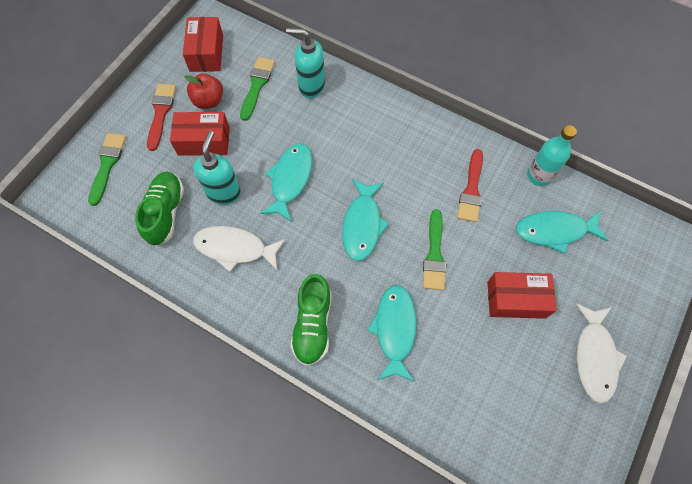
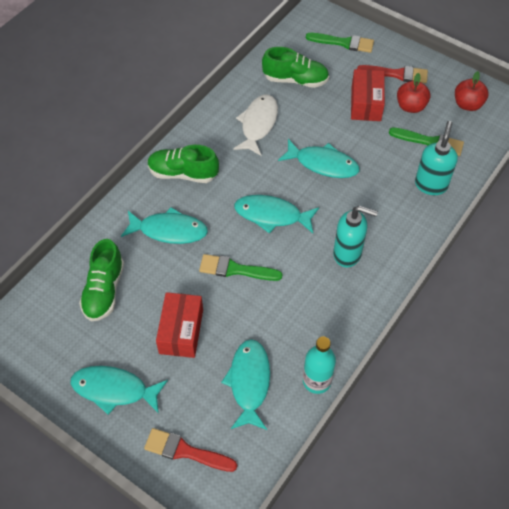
camera: 95 degrees right, 10 degrees down
red box [183,17,223,72] -> red apple [455,71,488,111]
turquoise soap dispenser [193,131,241,205] -> turquoise soap dispenser moved to [333,206,378,268]
red brush [457,149,483,222] -> red brush moved to [144,428,237,472]
white fish [576,303,627,403] -> turquoise fish [71,366,168,415]
none -> green shoe [79,239,124,321]

